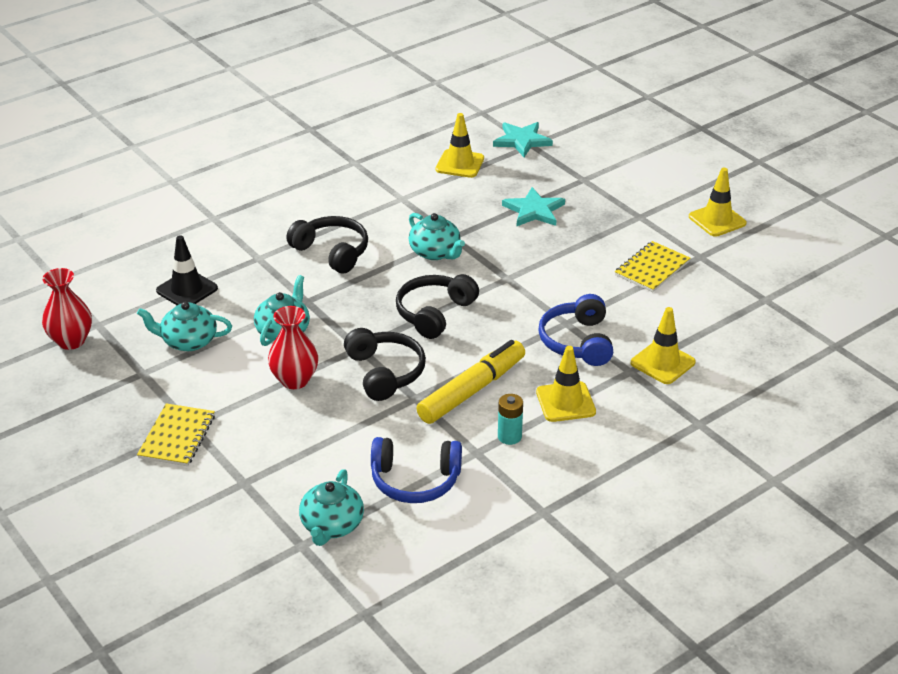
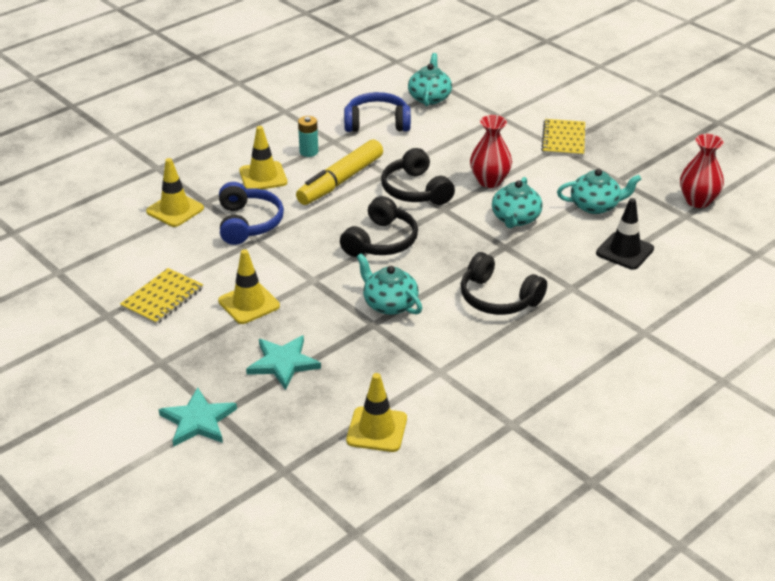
camera: 175 degrees right, 0 degrees up
turquoise star [493,122,553,157] -> turquoise star moved to [158,387,237,447]
yellow traffic cone [689,168,747,237] -> yellow traffic cone moved to [218,249,280,324]

